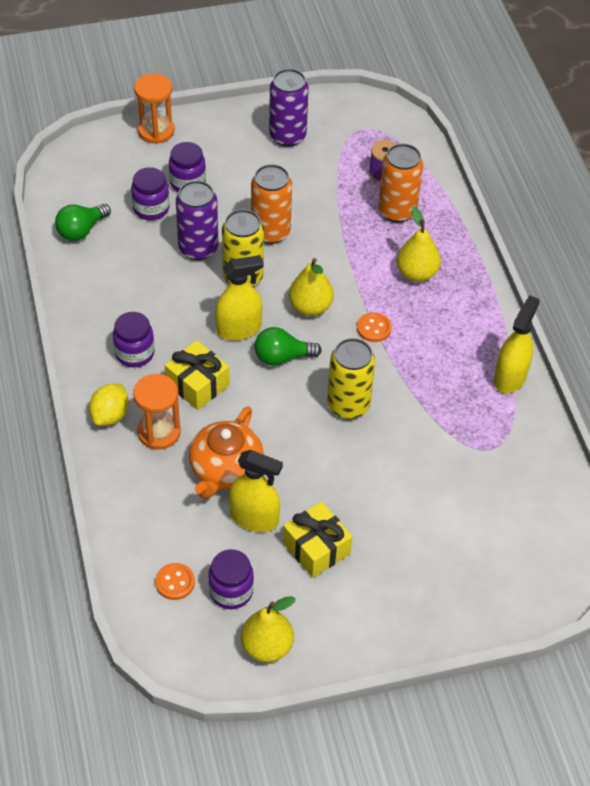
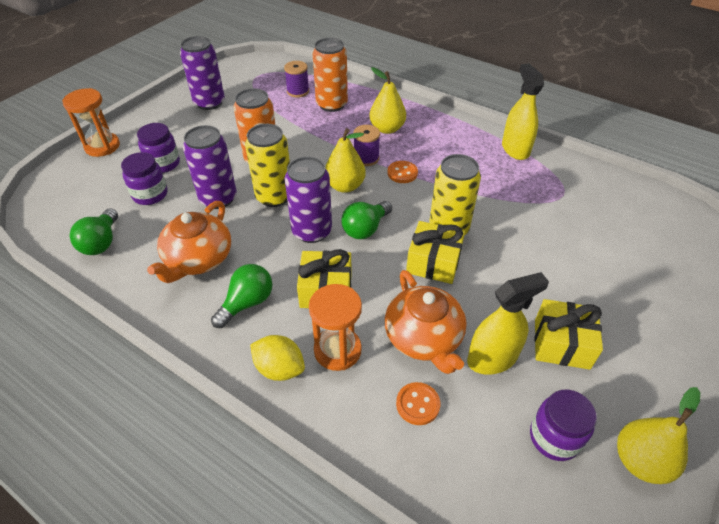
camera: 40 degrees left, 5 degrees down
yellow lemon [89,384,129,426] -> yellow lemon turned 45 degrees counterclockwise [250,335,305,381]
purple jar [113,312,154,367] -> green light bulb [211,264,273,328]
orange button [155,563,195,600] -> orange button moved to [396,382,440,425]
yellow spray bottle [215,255,263,341] -> purple can [285,157,332,243]
none -> orange teapot [147,201,231,283]
none -> purple spool [353,125,380,166]
none -> yellow gift [406,221,465,284]

